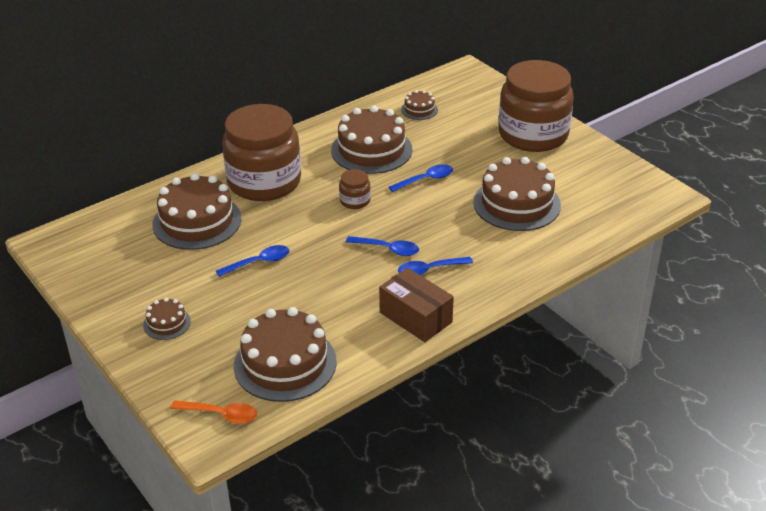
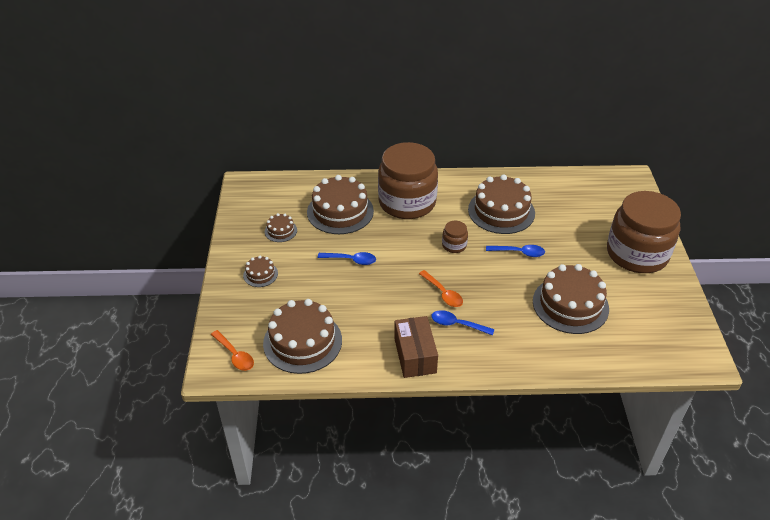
camera: 35 degrees right, 5 degrees up
blue spoon [346,236,419,256] -> orange spoon [419,270,463,307]
brown cake [401,90,438,120] -> brown cake moved to [265,213,297,242]

